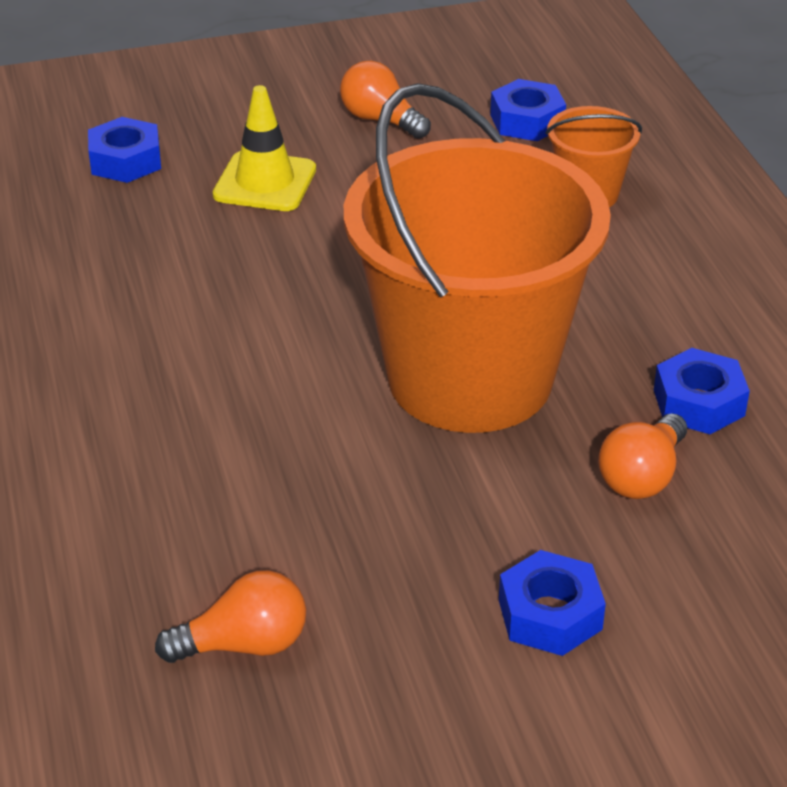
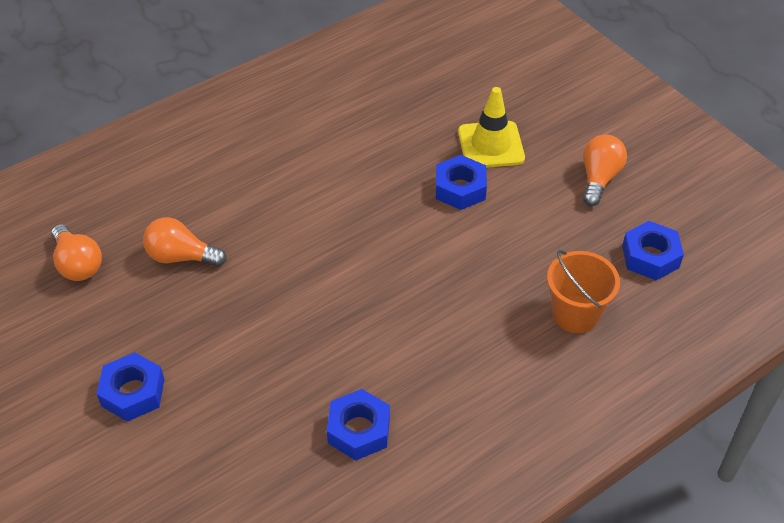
camera: 70 degrees right, 10 degrees up
blue nut [88,117,161,183] -> blue nut moved to [436,155,487,210]
orange bucket [344,83,611,433] -> none
orange light bulb [598,414,687,499] -> orange light bulb moved to [143,217,227,267]

